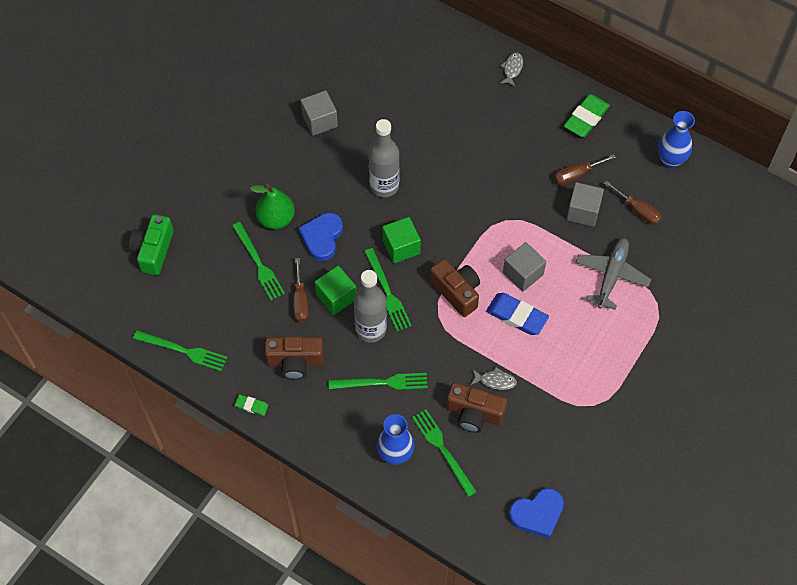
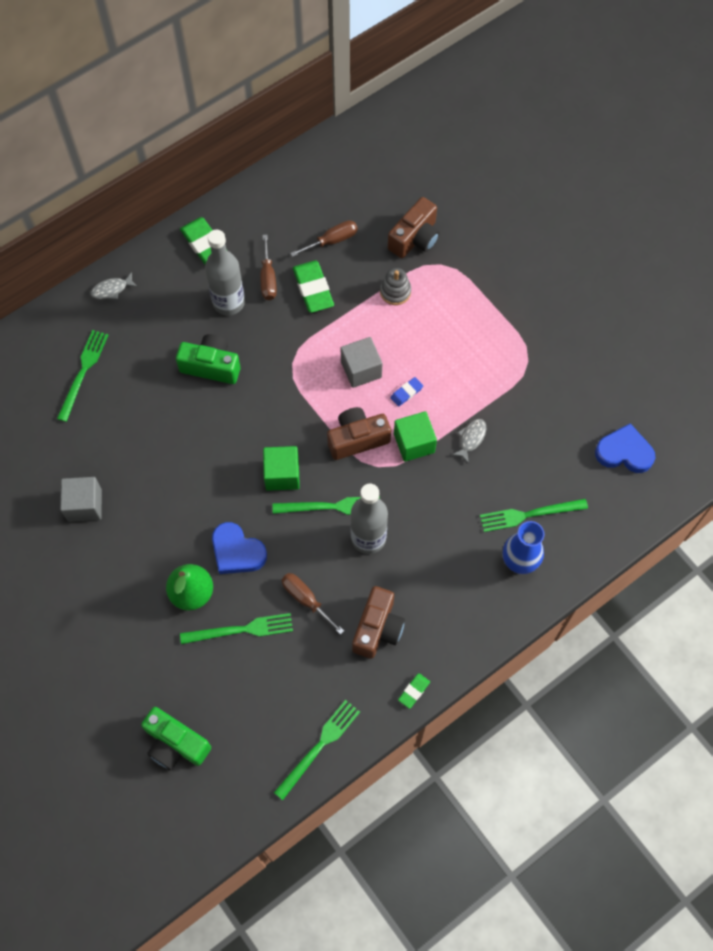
camera: 70 degrees left, 5 degrees up
brown screwdriver [293,258,309,322] -> brown screwdriver turned 150 degrees counterclockwise [282,573,344,635]
green cube [315,266,357,315] -> green cube moved to [394,411,437,462]
green fork [329,373,428,390] -> green fork moved to [57,330,108,422]
grey bottle [369,119,400,197] -> grey bottle moved to [205,230,245,316]
brown camera [447,382,507,433] -> brown camera moved to [388,197,440,258]
blue eraser [486,293,549,335] -> blue eraser [390,377,423,407], size x0.51
grey fish [500,53,523,87] -> grey fish turned 60 degrees counterclockwise [90,272,138,299]
blue heart [509,488,564,539] -> blue heart turned 75 degrees counterclockwise [595,423,655,473]
grey cube [566,182,604,227] -> green eraser [293,260,334,313]
grey plane [575,238,651,310] -> grey stacking toy [380,268,411,305]
blue vase [658,111,695,168] -> none
none -> green camera [176,334,240,384]

